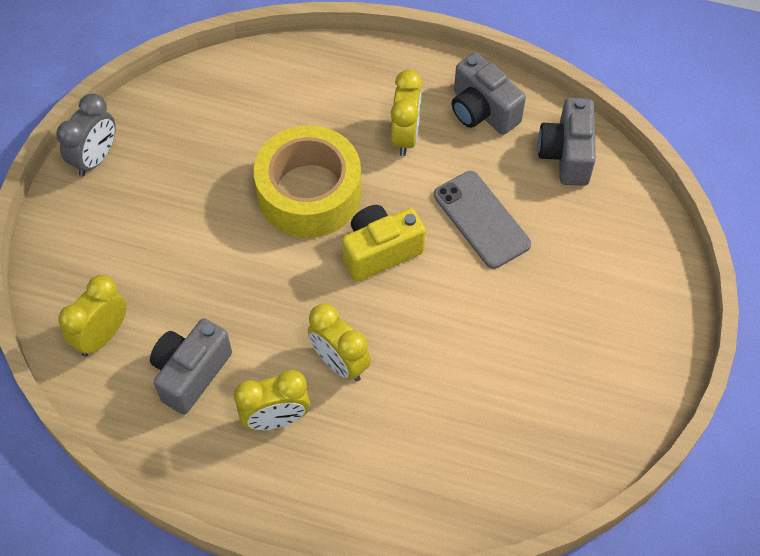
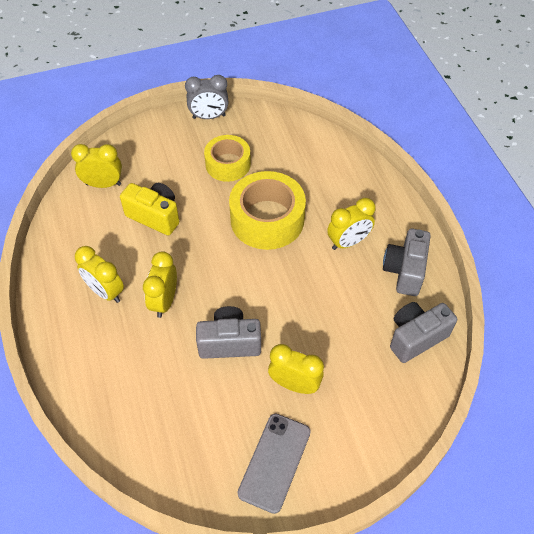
camera: 55 degrees right, 5 degrees down
grey camera [150,318,232,415] -> grey camera moved to [196,306,261,359]
yellow camera [342,205,426,282] -> yellow camera moved to [120,183,179,235]
grey phone [434,171,531,269] -> grey phone moved to [237,414,311,514]
none -> yellow tape [204,135,251,182]
none -> yellow clock [268,344,324,394]

